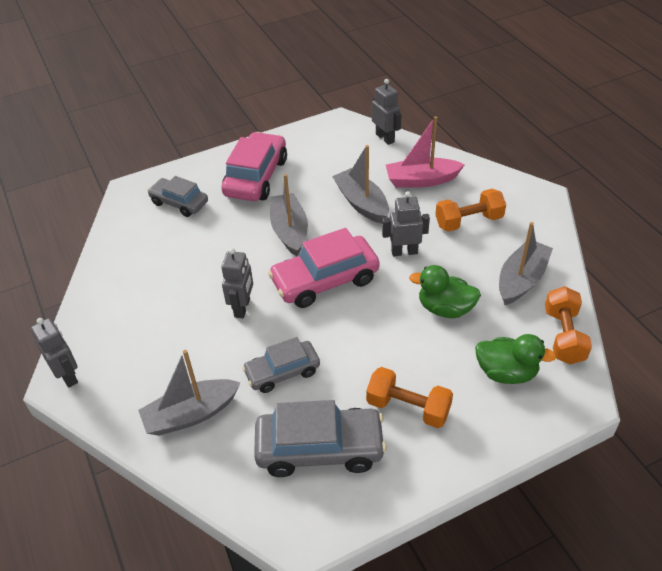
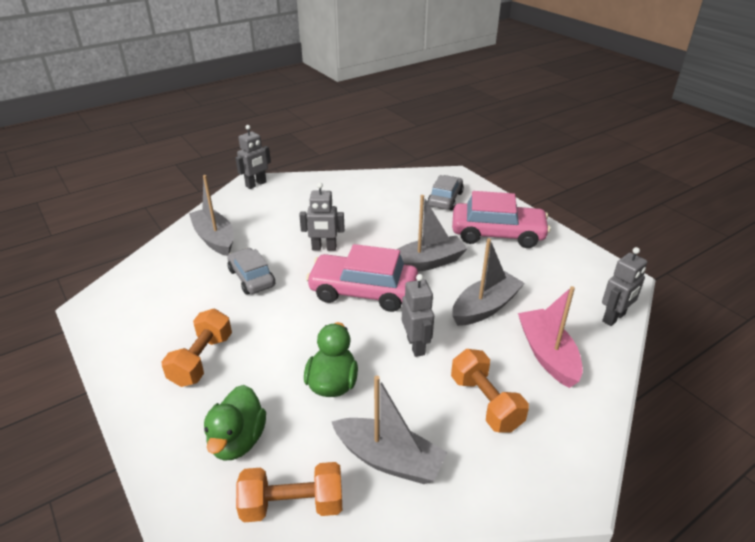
camera: 80 degrees right, 10 degrees down
grey car [254,400,387,477] -> none
pink car [268,228,380,308] -> pink car turned 45 degrees counterclockwise [306,244,418,312]

